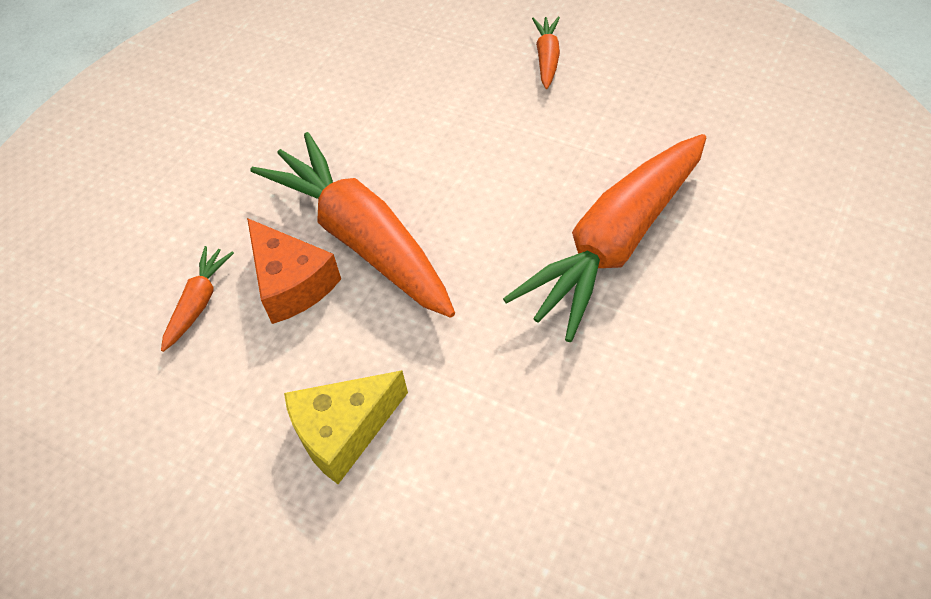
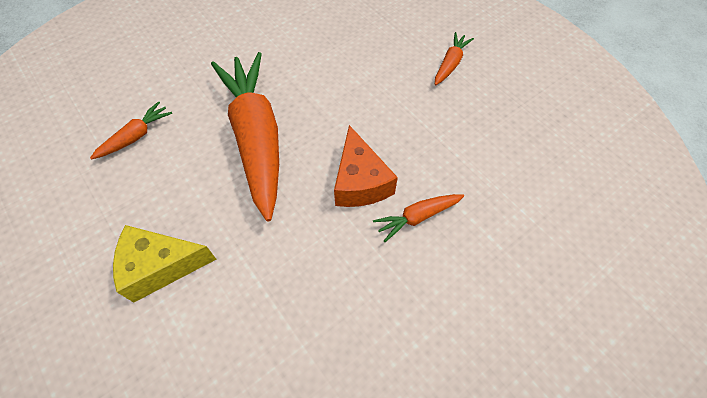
camera: 20 degrees right, 5 degrees up
orange cheese [247,218,341,324] -> orange cheese moved to [334,125,398,207]
orange carrot [503,134,706,342] -> orange carrot [373,194,464,242], size x0.43

